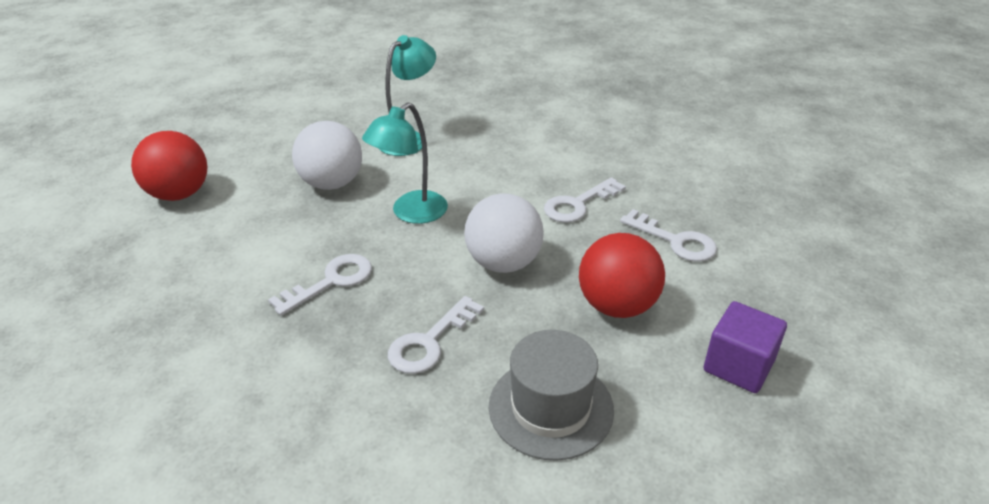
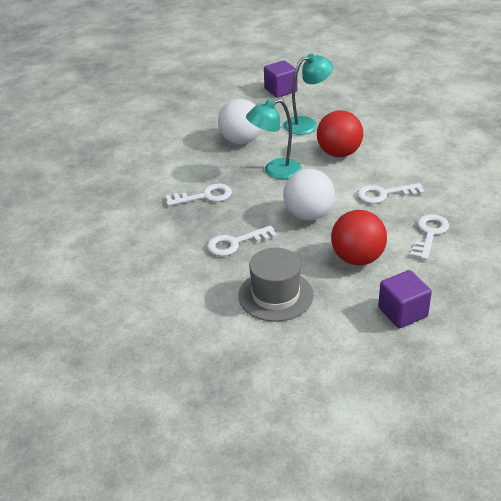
camera: 30 degrees right, 0 degrees up
red ball [131,131,208,201] -> red ball moved to [317,110,363,157]
white key [620,209,717,262] -> white key turned 135 degrees counterclockwise [410,214,449,260]
none -> purple cube [264,60,298,98]

